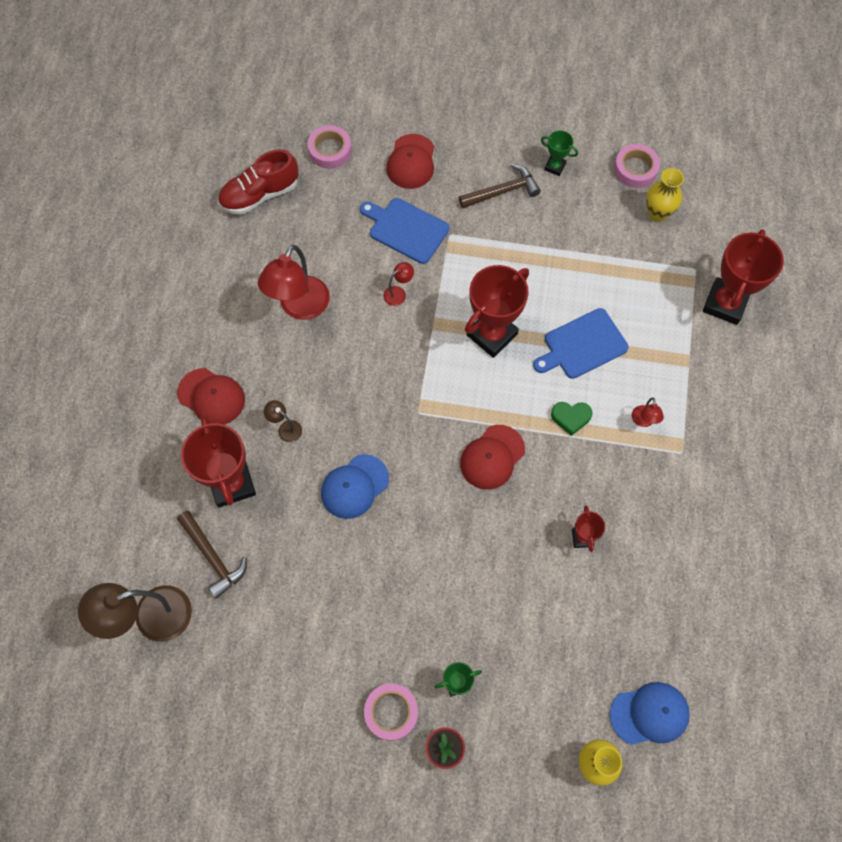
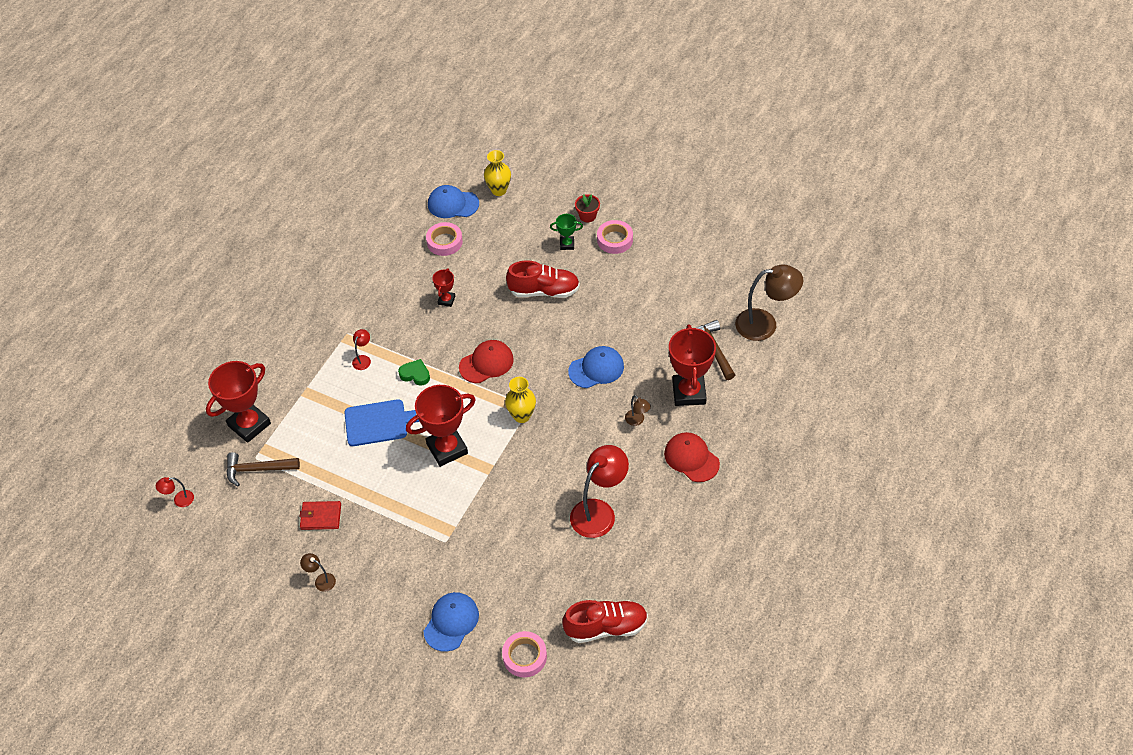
camera: 160 degrees left, 15 degrees down
blue cutting board [360,198,449,264] -> none
red lamp [383,262,414,306] -> red lamp moved to [156,477,194,507]
red cap [387,134,434,189] -> blue cap [424,592,479,652]
brown hammer [459,164,541,208] -> brown hammer moved to [226,452,300,486]
green trophy [541,130,578,176] -> brown lamp [300,553,336,592]
pink tape [614,144,660,188] -> pink tape moved to [426,222,463,256]
yellow vase [646,168,684,222] -> yellow vase moved to [505,377,536,423]
none -> red wallet [300,501,341,530]
none -> red shoe [506,260,580,298]

